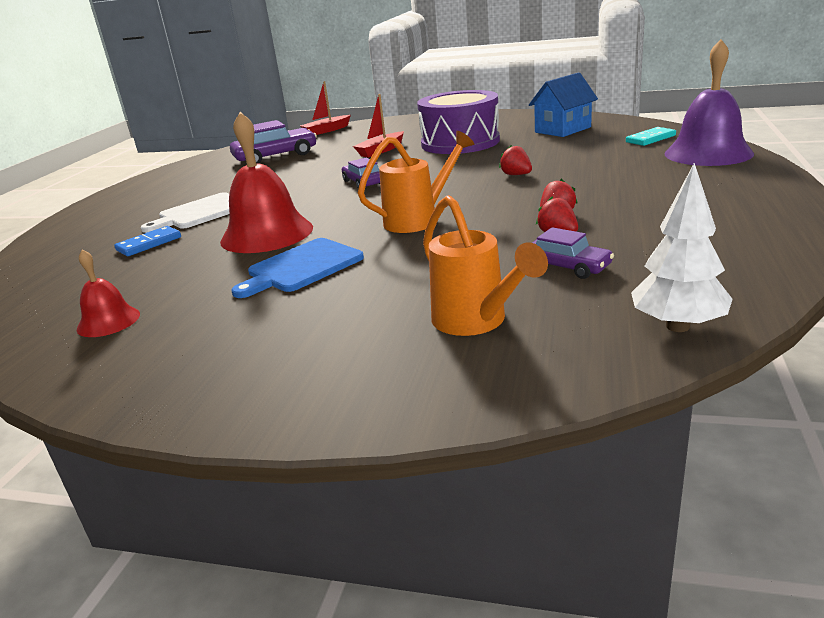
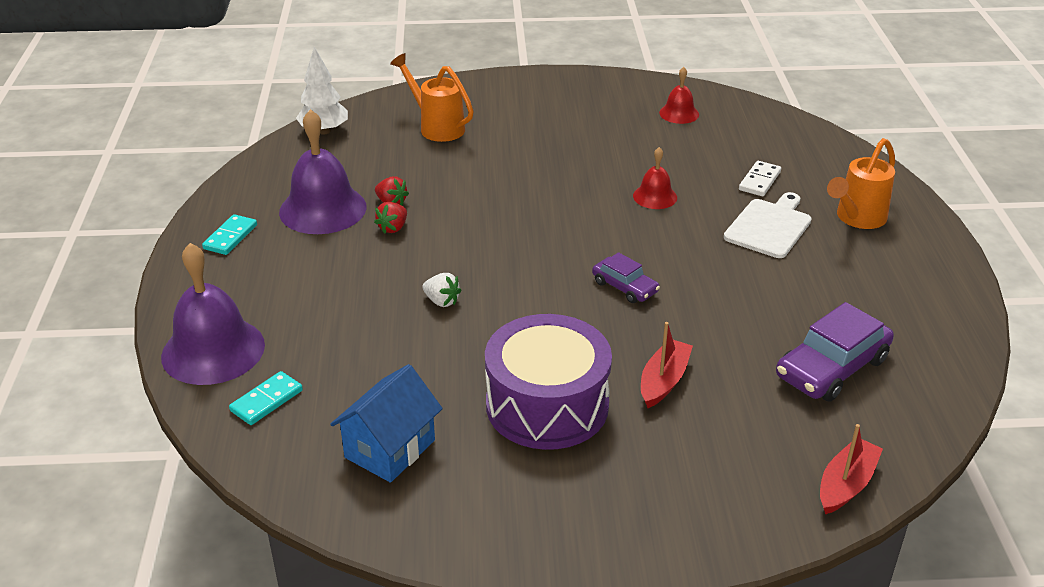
camera: 160 degrees right, 10 degrees up
blue domino [114,226,181,256] -> white domino [739,161,781,196]
red bell [220,112,313,253] -> red bell [633,147,677,209], size x0.52
blue cutting board [231,238,364,298] -> none
orange watering can [358,131,474,233] -> orange watering can moved to [827,138,895,229]
red strawberry [499,145,532,175] -> white strawberry [423,273,462,307]
purple car [532,227,614,279] -> none
none -> turquoise domino [202,214,257,255]
none -> purple bell [279,109,367,234]

